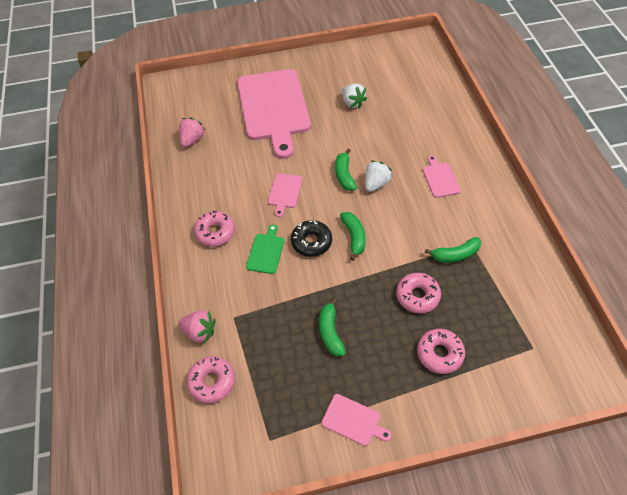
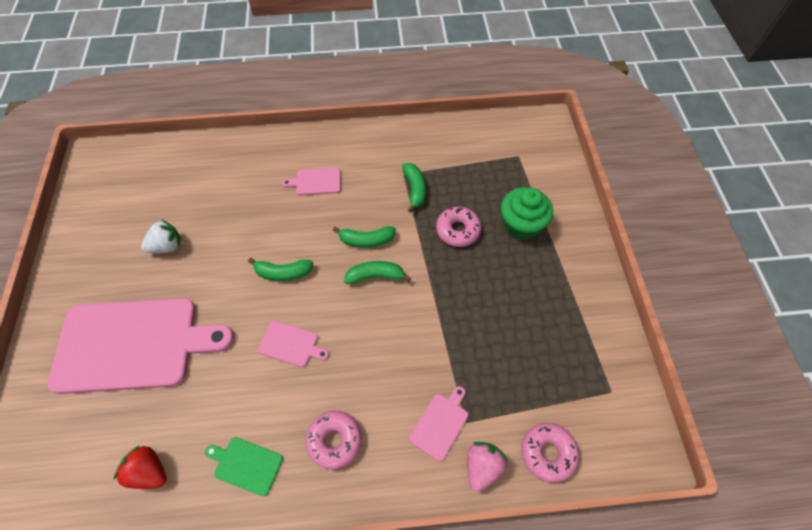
camera: 85 degrees left, 5 degrees up
pink strawberry [179,117,206,147] -> red strawberry [114,445,167,489]
green cutting board [246,224,284,274] -> green cutting board moved to [205,437,283,496]
black donut [291,220,332,257] -> none
green banana [319,298,346,356] -> green banana moved to [333,226,396,248]
pink cutting board [322,394,392,446] -> pink cutting board moved to [409,386,468,461]
white strawberry [365,161,392,192] -> none
pink donut [417,329,465,374] -> green cupcake [501,187,553,240]

